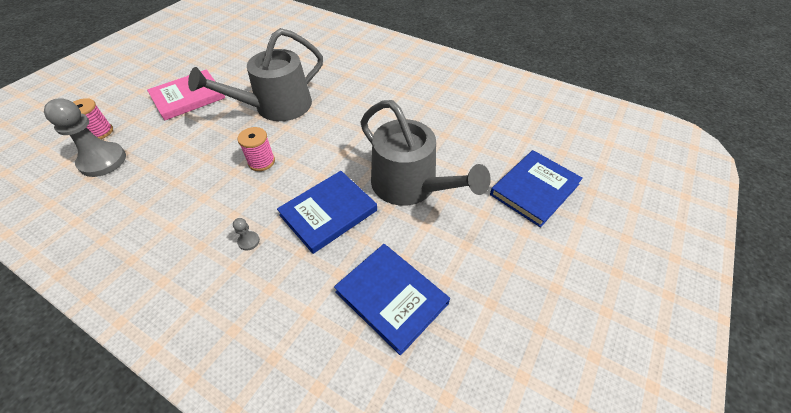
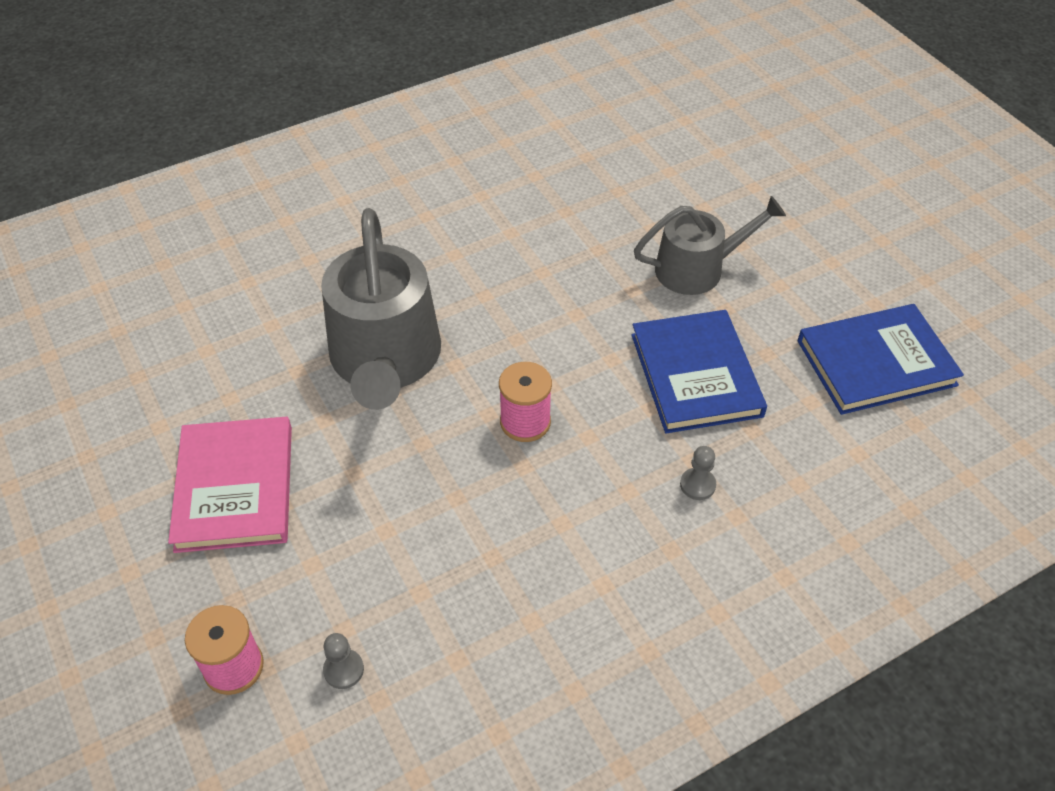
camera: 60 degrees left, 0 degrees up
grey pawn [44,98,126,177] -> grey pawn [323,633,364,689], size x0.42
grey watering can [360,100,491,206] -> grey watering can [634,196,786,295], size x0.62
blue book [490,150,583,227] -> none

